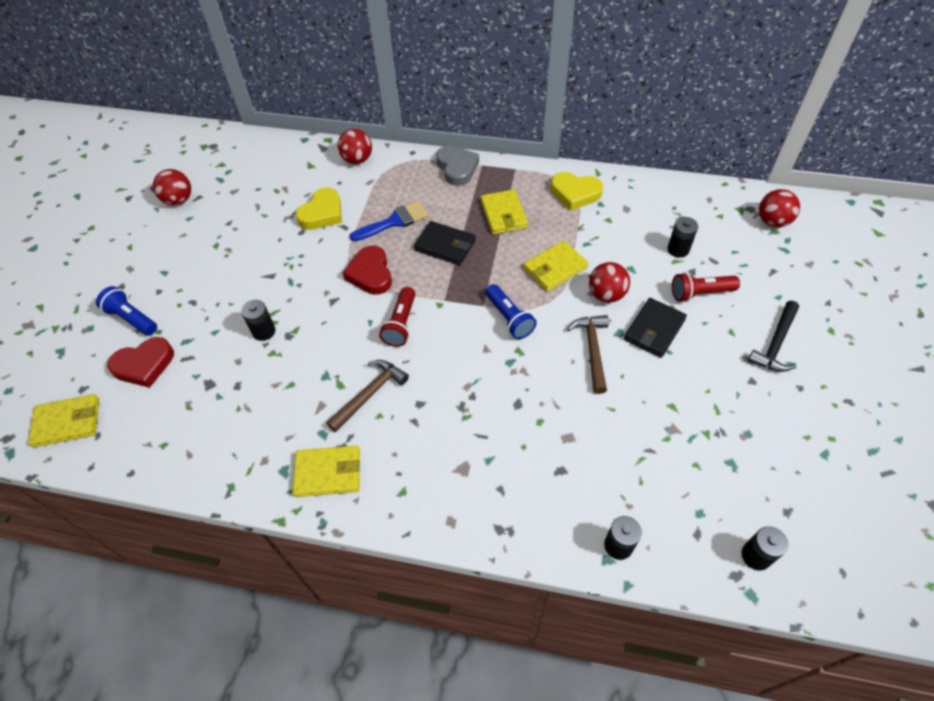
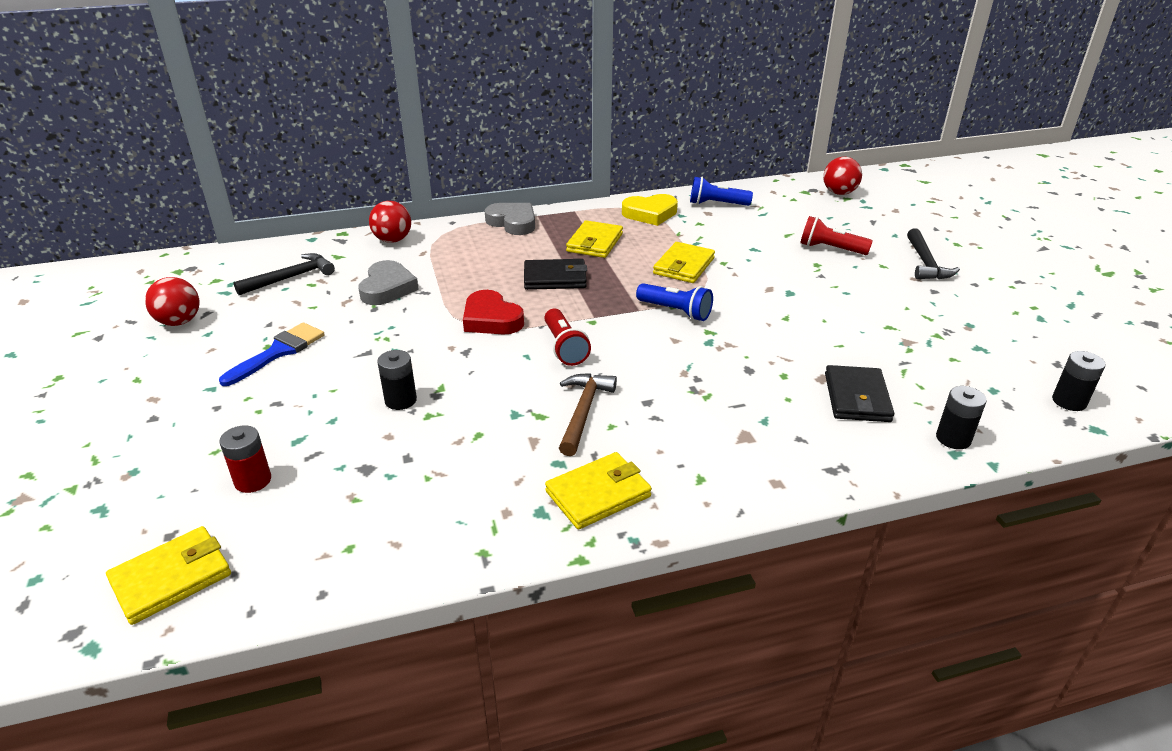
camera: 30 degrees left, 20 degrees down
blue flashlight [96,286,157,336] -> blue flashlight moved to [690,177,753,206]
red heart [107,337,174,388] -> red battery [219,425,271,493]
yellow heart [295,188,342,230] -> grey heart [358,260,419,305]
blue brush [350,201,428,241] -> blue brush moved to [219,322,325,386]
yellow wallet [481,189,528,235] -> yellow wallet turned 60 degrees clockwise [566,220,623,258]
brown hammer [567,315,609,394] -> none
red ball [589,262,630,303] -> none
black wallet [624,298,687,358] -> black wallet moved to [825,365,894,422]
black battery [667,217,698,258] -> none
red flashlight [672,272,740,302] -> red flashlight turned 60 degrees clockwise [800,216,873,255]
none -> black hammer [234,253,335,295]

